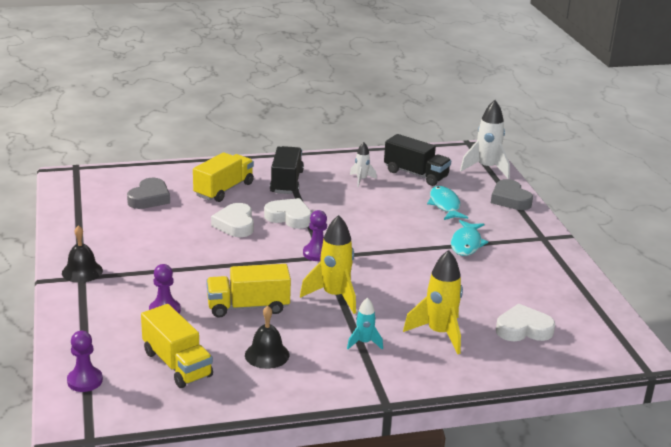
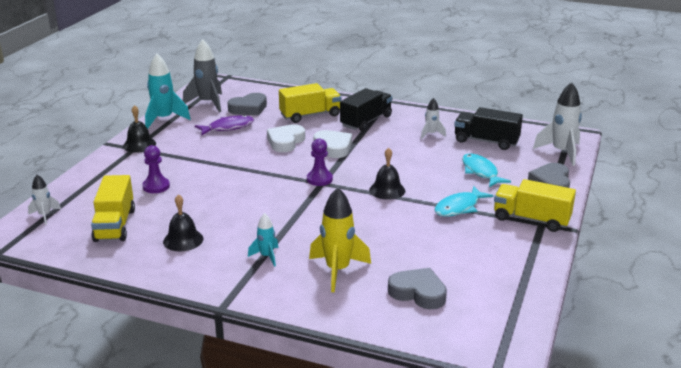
camera: 35 degrees right, 0 degrees up
purple pawn [67,331,103,392] -> white rocket [28,175,61,225]
yellow truck [206,264,291,318] -> yellow truck moved to [494,179,576,232]
yellow rocket [300,215,356,314] -> none
black truck [384,134,451,186] -> black truck turned 135 degrees clockwise [454,107,523,150]
turquoise fish [427,186,468,220] -> turquoise fish turned 45 degrees counterclockwise [462,153,511,187]
white heart [496,304,555,341] -> grey heart [388,268,447,309]
none -> turquoise rocket [145,54,191,129]
none -> grey rocket [183,39,222,112]
none -> purple fish [195,115,254,135]
none -> black bell [369,148,405,200]

